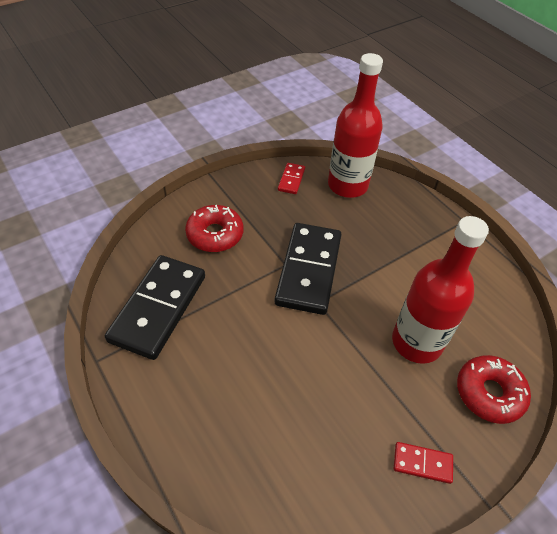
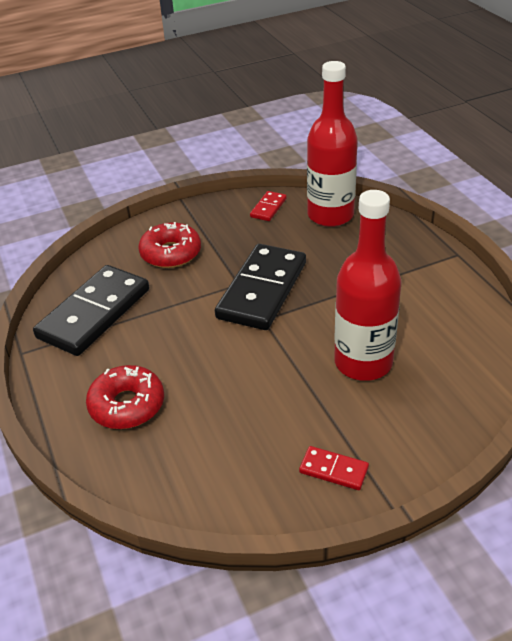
camera: 15 degrees right, 10 degrees down
red donut [457,355,531,424] -> red donut moved to [86,365,164,429]

